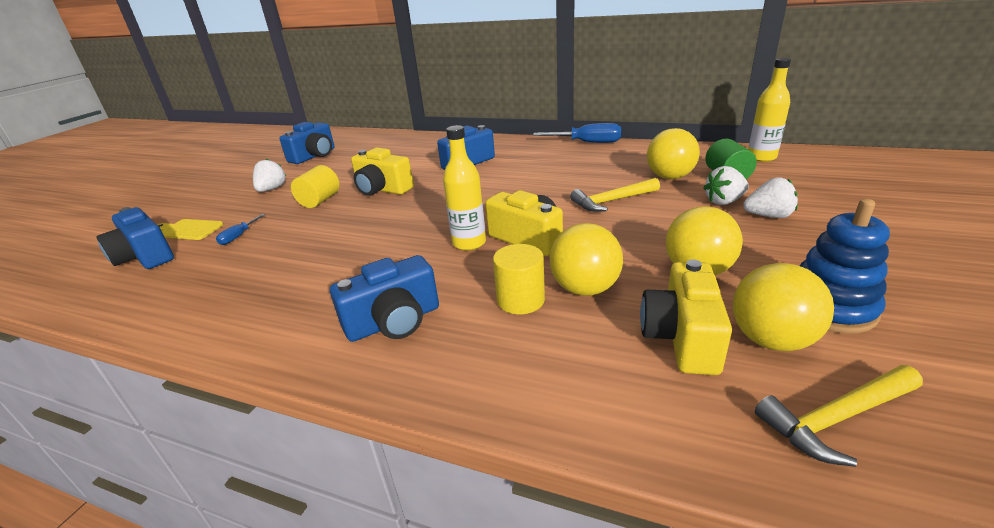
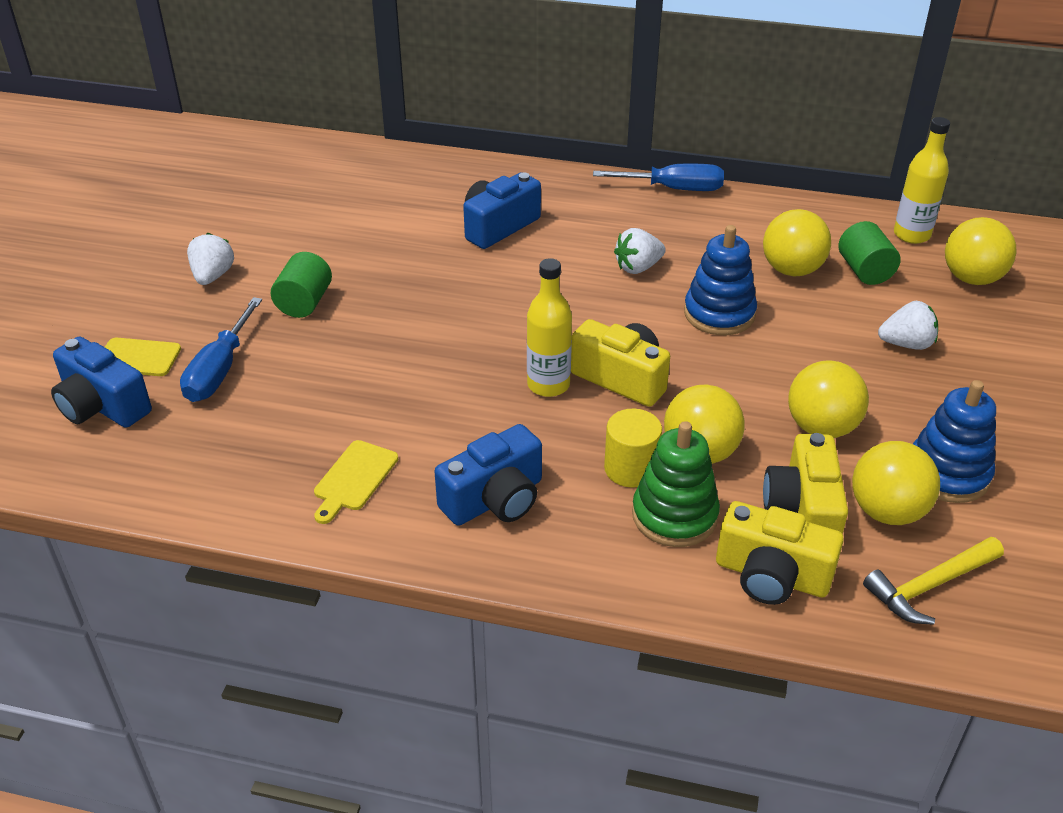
camera: 10 degrees left, 10 degrees up
blue screwdriver [216,214,265,245] -> blue screwdriver [180,297,262,402], size x1.93
blue camera [279,122,335,164] -> none
yellow cylinder [291,165,340,208] -> green cylinder [271,252,332,318]
yellow camera [351,147,414,196] -> yellow camera moved to [716,501,844,605]
yellow hammer [570,178,660,212] -> blue stacking toy [684,225,757,335]
white strawberry [703,166,749,205] -> white strawberry moved to [614,228,666,274]
none -> yellow cutting board [314,440,398,524]
none -> green stacking toy [632,421,720,547]
none -> yellow ball [945,217,1016,285]

